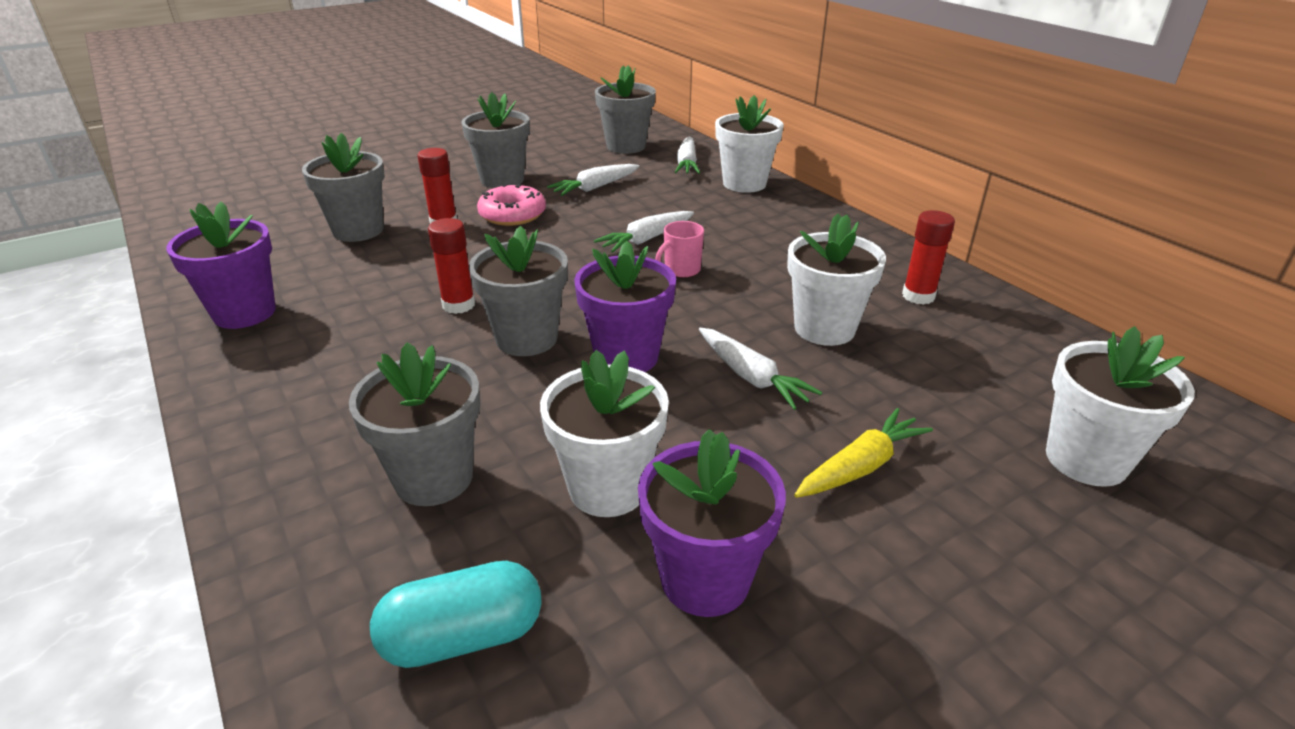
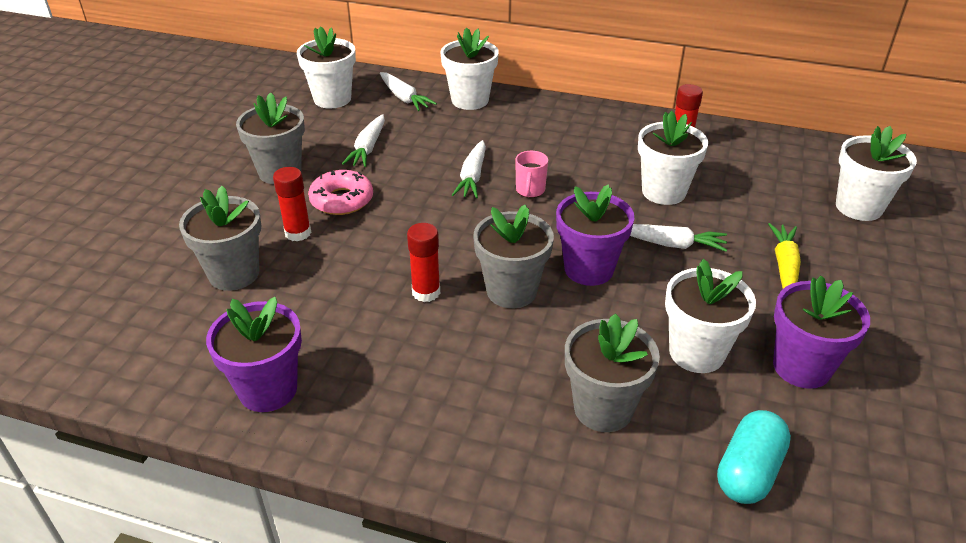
camera: 40 degrees left, 5 degrees up
grey flower pot [595,65,656,154] -> white flower pot [297,26,356,108]

